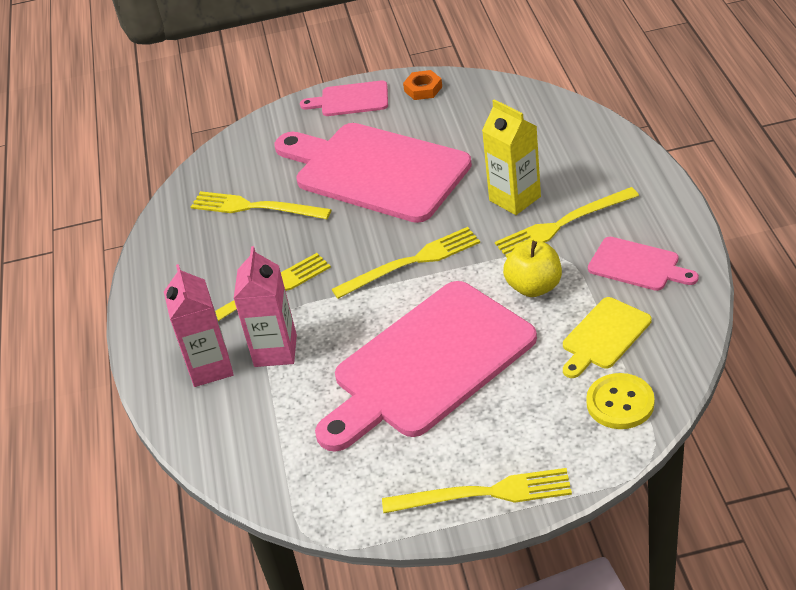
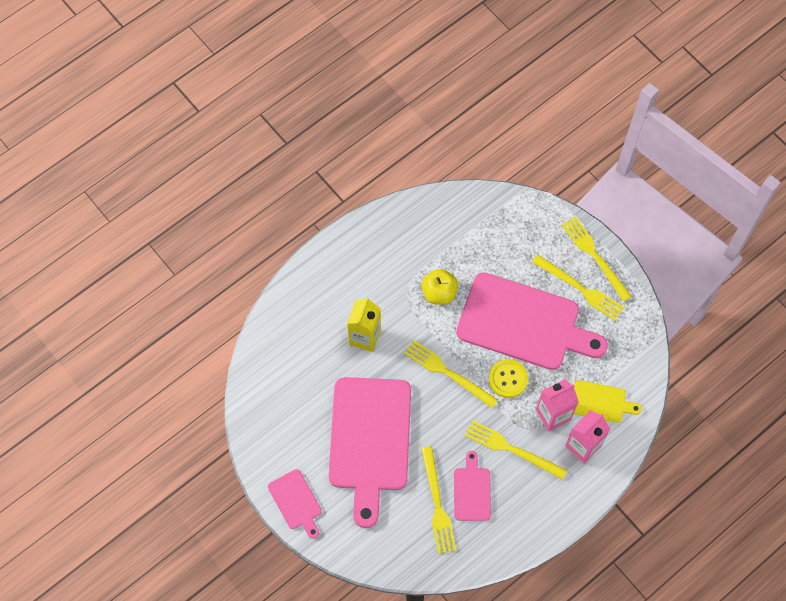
camera: 125 degrees left, 25 degrees up
orange nut [403,70,442,100] -> none
yellow fork [495,187,639,257] -> yellow fork moved to [532,254,625,321]
yellow cutting board [563,297,652,378] -> yellow cutting board moved to [574,380,642,423]
yellow button [586,373,655,429] -> yellow button moved to [489,359,528,398]
pink cutting board [588,237,699,291] -> pink cutting board moved to [454,451,491,521]

